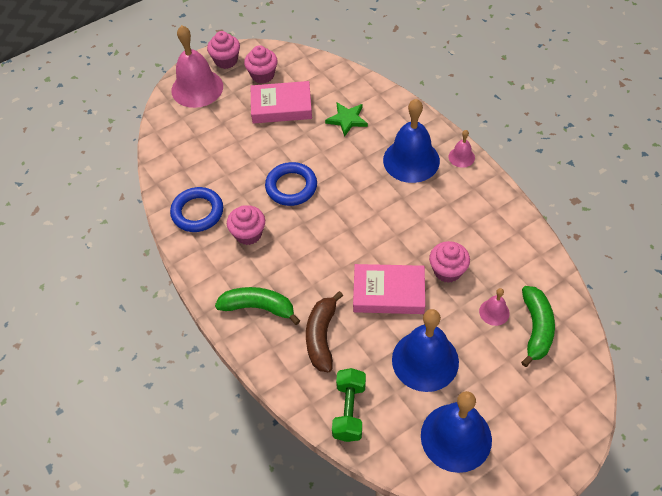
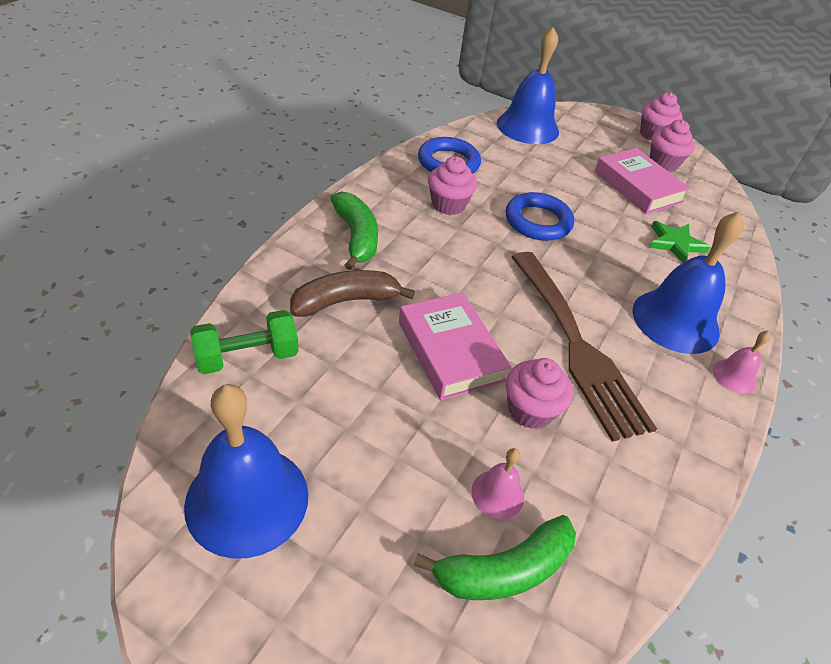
camera: 55 degrees right, 10 degrees down
pink bell [172,25,223,108] -> none
blue bell [392,309,459,392] -> blue bell moved to [497,27,559,144]
none -> brown fork [512,252,657,442]

